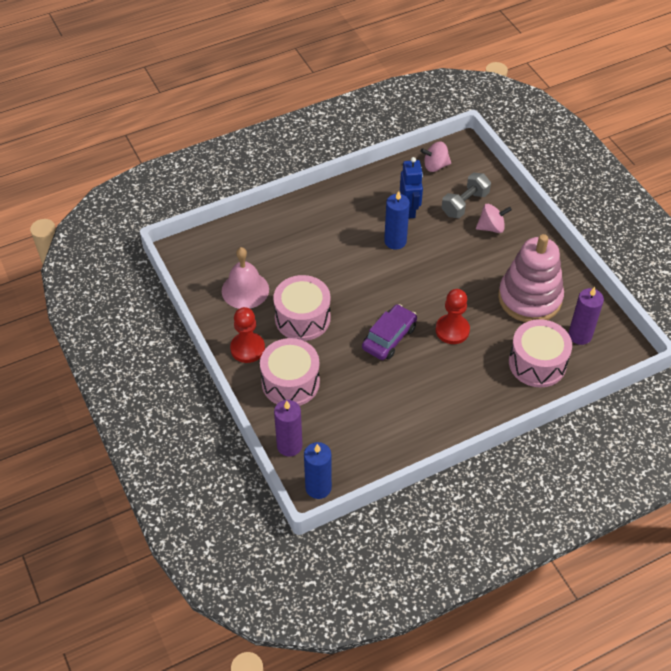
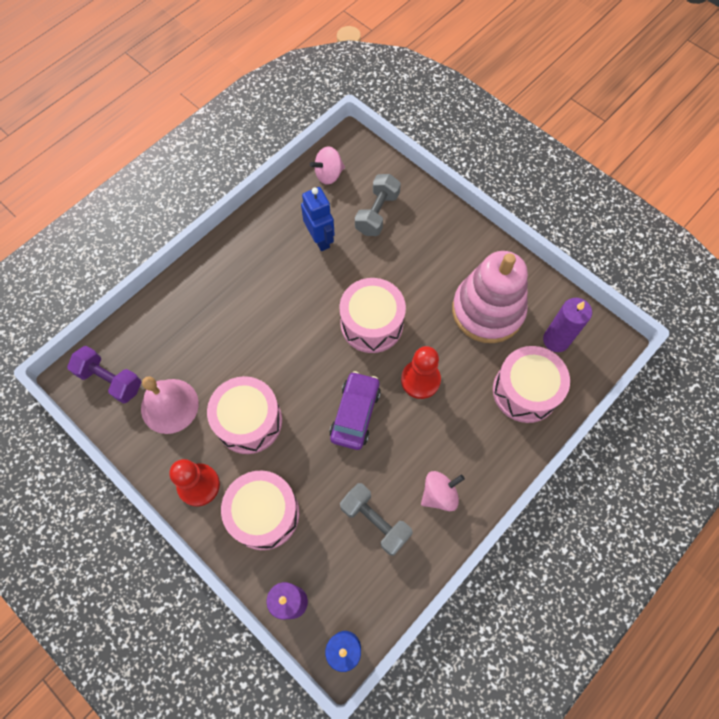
camera: 20 degrees left, 15 degrees up
blue candle [384,191,410,250] -> none
pink spinning top [476,204,512,233] -> pink spinning top moved to [421,471,465,511]
none -> purple dumbbell [67,346,142,404]
none -> pink drum [340,278,406,353]
none -> grey dumbbell [340,483,413,556]

